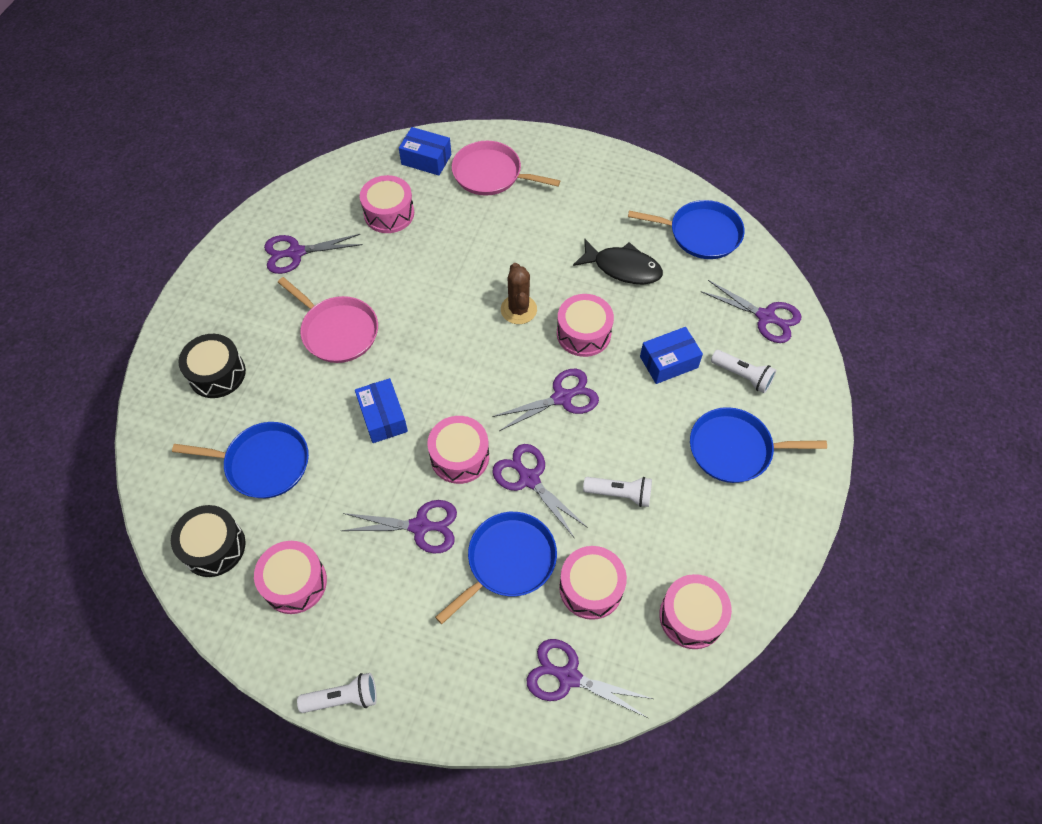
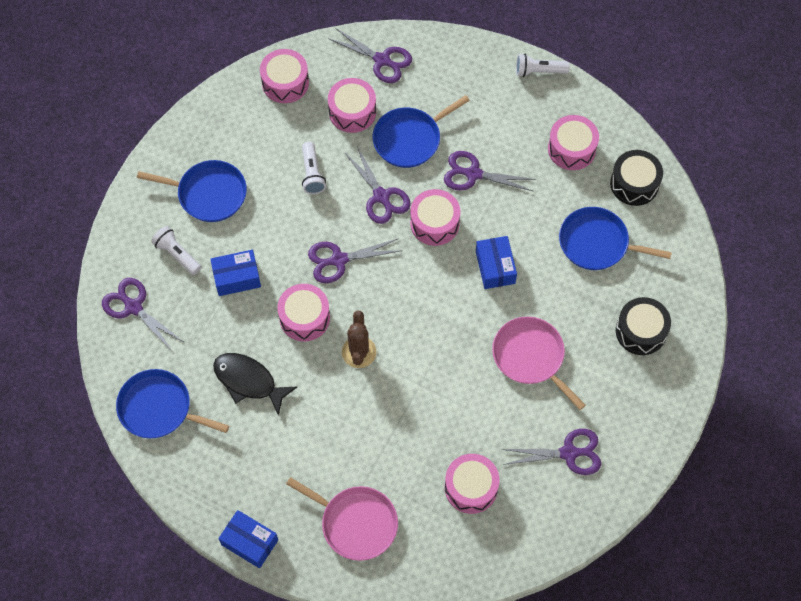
camera: 170 degrees left, 5 degrees up
blue box [399,127,451,176] -> blue box moved to [218,510,278,568]
white flashlight [583,477,652,507] -> white flashlight turned 120 degrees counterclockwise [302,142,326,194]

